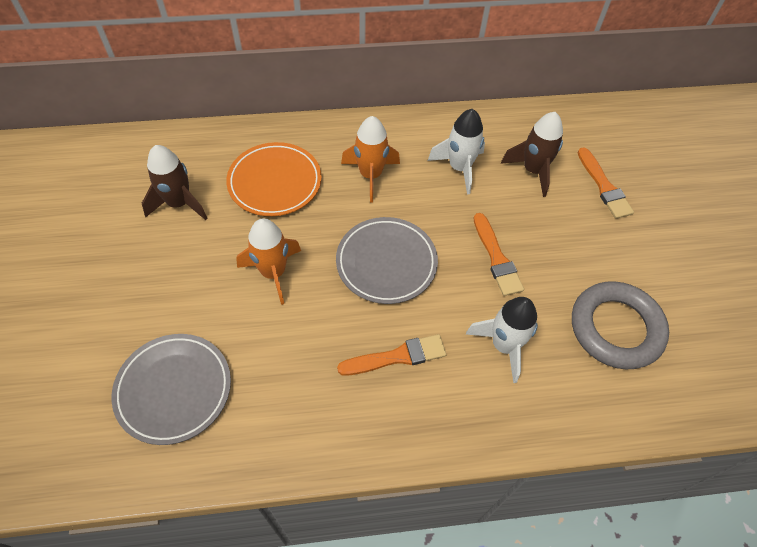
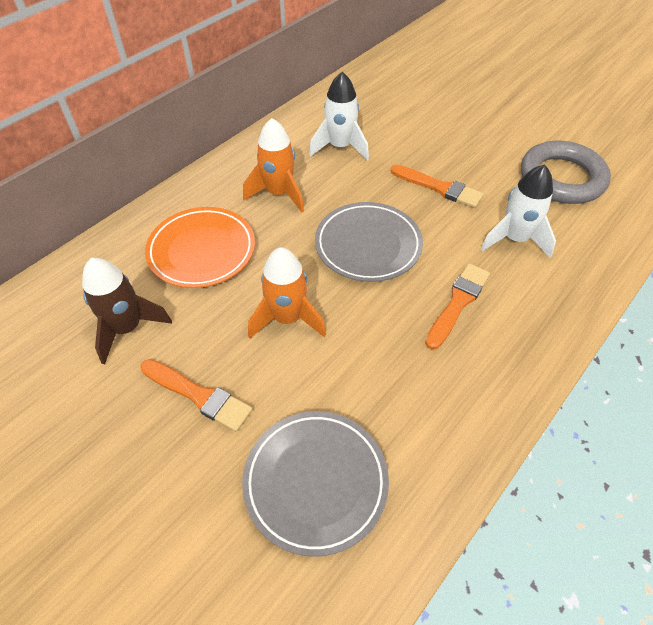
camera: 40 degrees left, 5 degrees down
brown rocket [501,112,563,197] -> none
orange brush [578,147,634,219] -> orange brush moved to [140,359,253,432]

